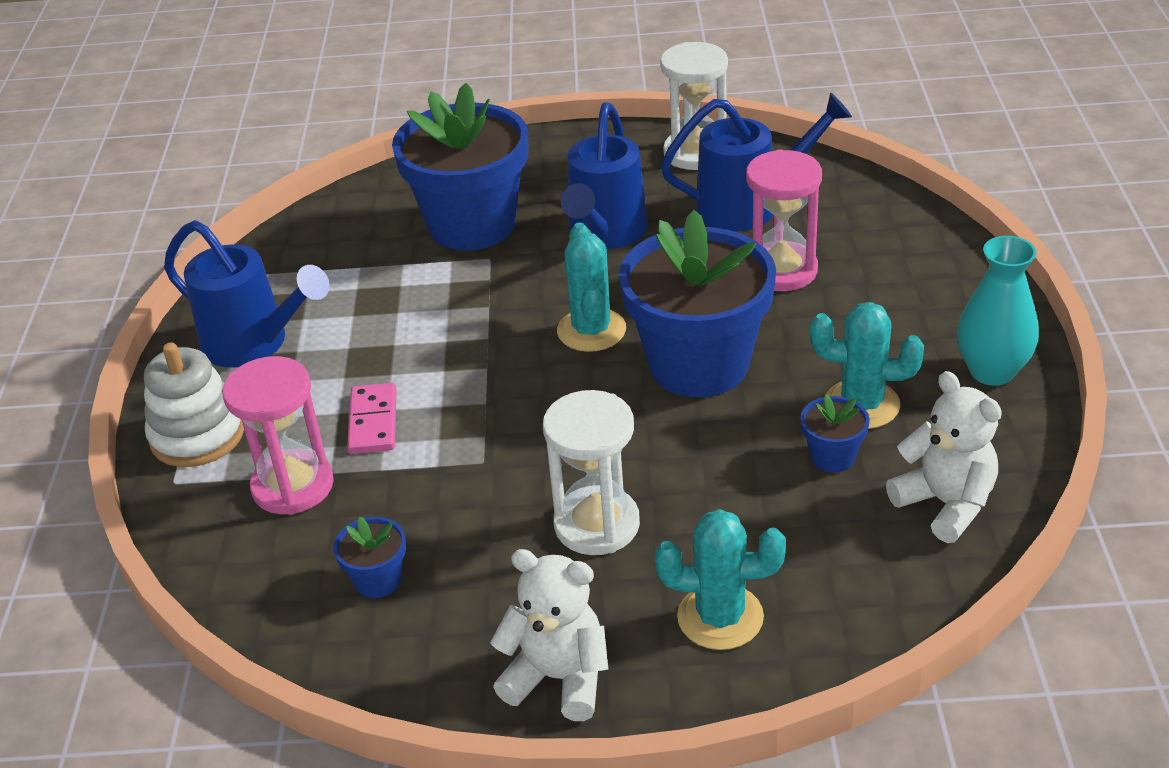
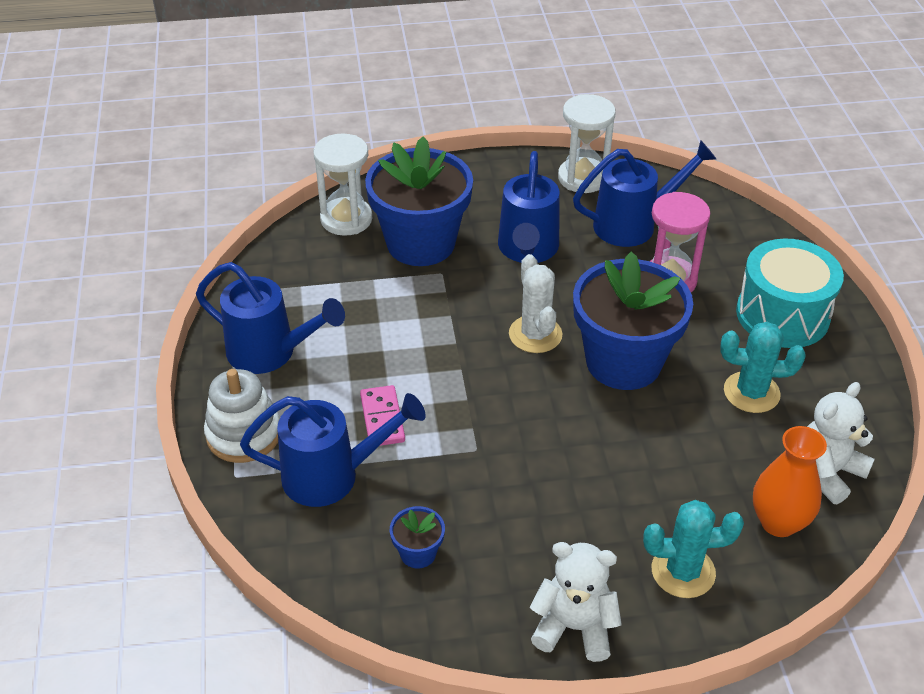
camera: 10 degrees left, 5 degrees up
pink hourglass [222,356,334,515] -> blue watering can [240,393,426,507]
white hourglass [543,390,640,555] -> white hourglass moved to [313,133,372,236]
turquoise cactus [557,223,626,352] -> white cactus [509,254,563,353]
blue flower pot [801,394,870,472] -> none
white teddy bear [886,371,1002,543] -> white teddy bear turned 90 degrees counterclockwise [807,382,875,504]
turquoise vase [957,236,1039,386] -> none
none -> turquoise drum [736,238,844,348]
none -> orange vase [753,426,827,537]

